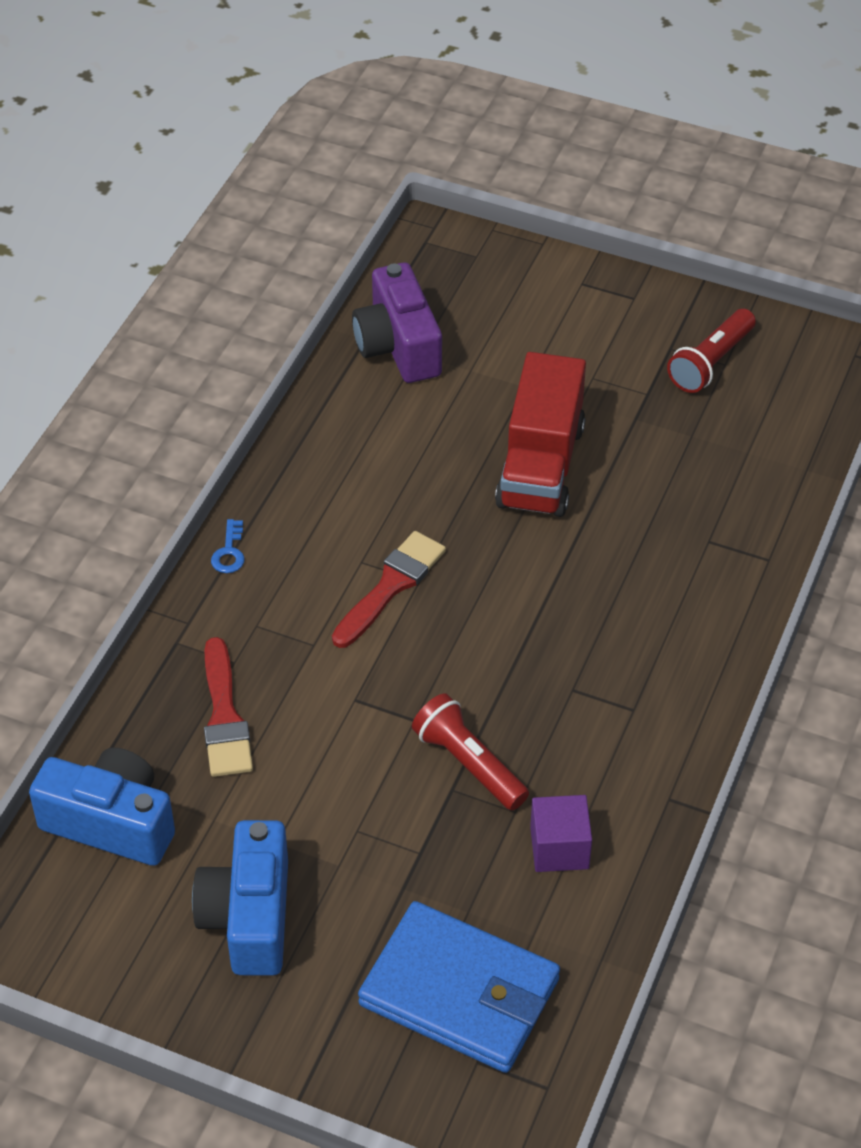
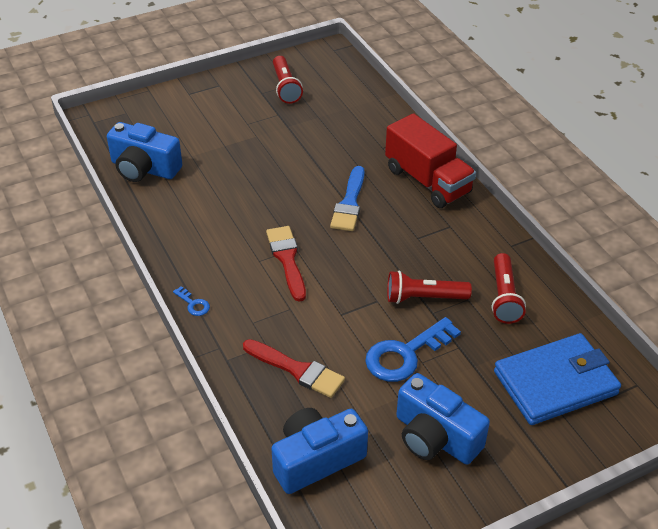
camera: 50 degrees left, 5 degrees down
purple camera [352,262,442,383] -> blue camera [107,122,182,182]
red truck [495,352,586,517] -> red truck moved to [385,113,476,208]
purple cube [530,795,592,872] -> red flashlight [492,253,526,324]
none -> blue brush [330,166,365,231]
none -> blue key [365,317,461,382]

